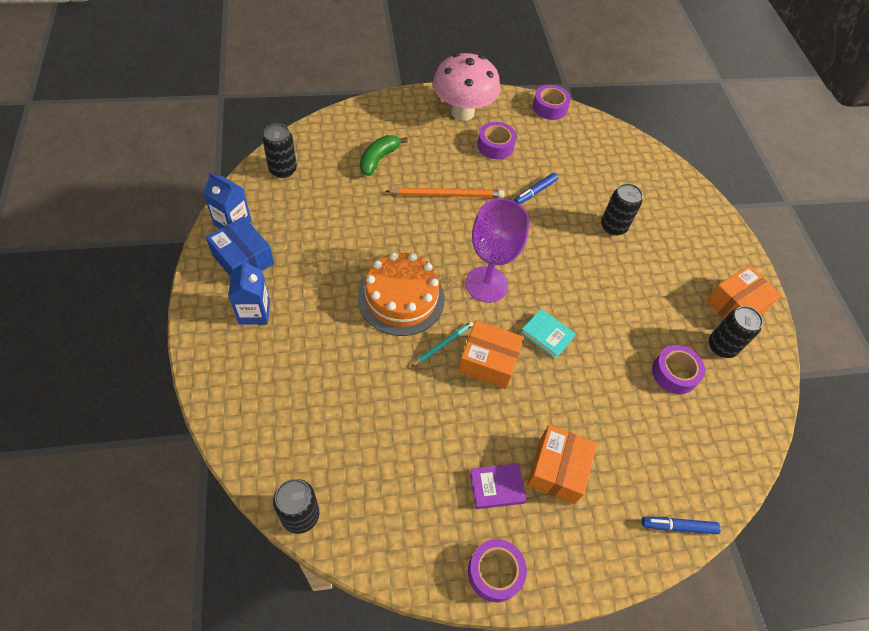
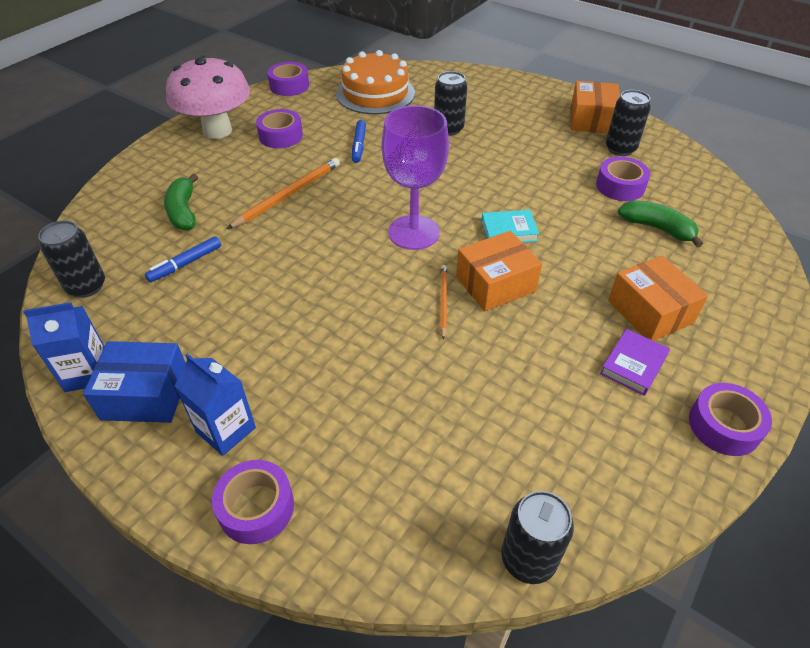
camera: 40 degrees left, 10 degrees down
orange cake [358,252,445,336] -> orange cake moved to [336,50,415,114]
turquoise pencil [411,321,474,367] -> orange pencil [440,265,447,340]
blue marker [641,517,721,534] -> blue marker moved to [145,236,221,282]
none -> purple tape [212,460,294,544]
none -> green banana [618,200,703,248]

